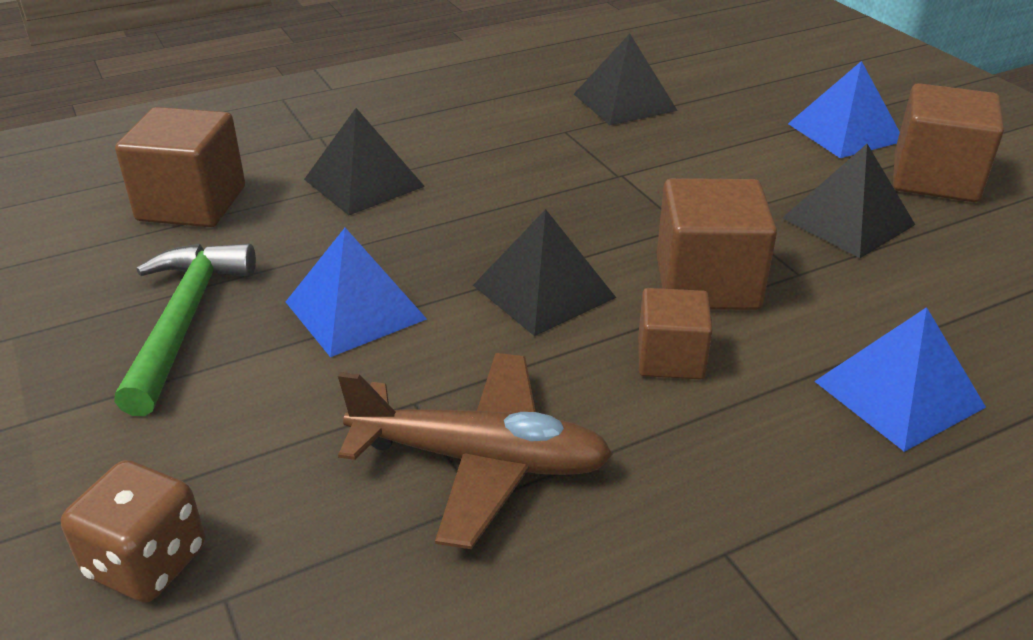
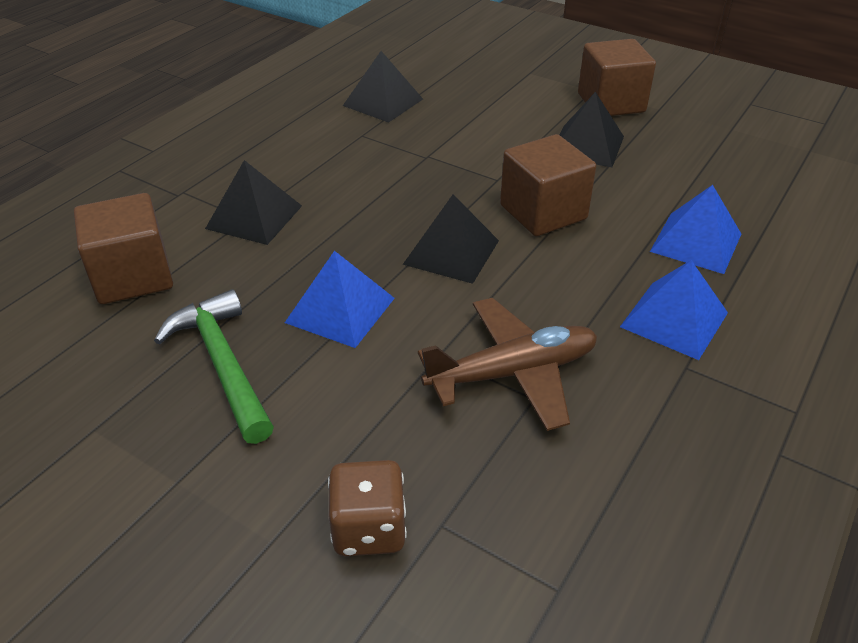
camera: 30 degrees left, 5 degrees up
brown cube [638,288,713,379] -> none
blue pyramid [788,61,900,158] -> blue pyramid moved to [620,260,728,360]

